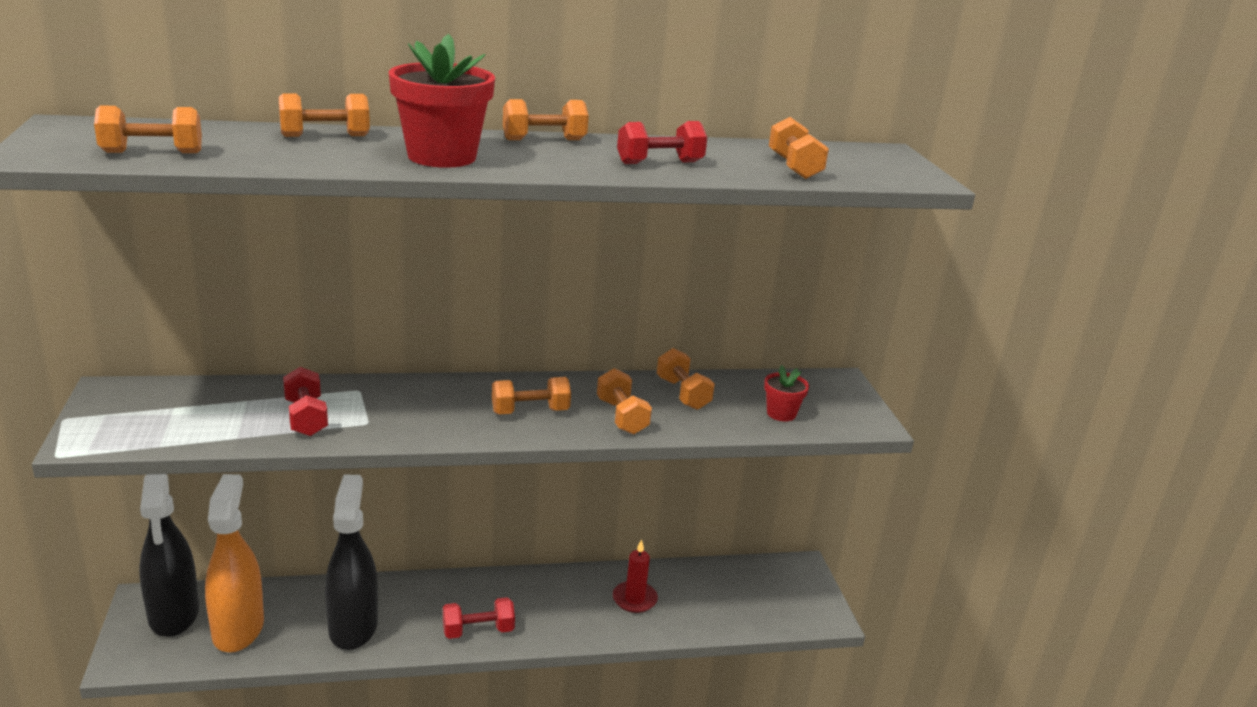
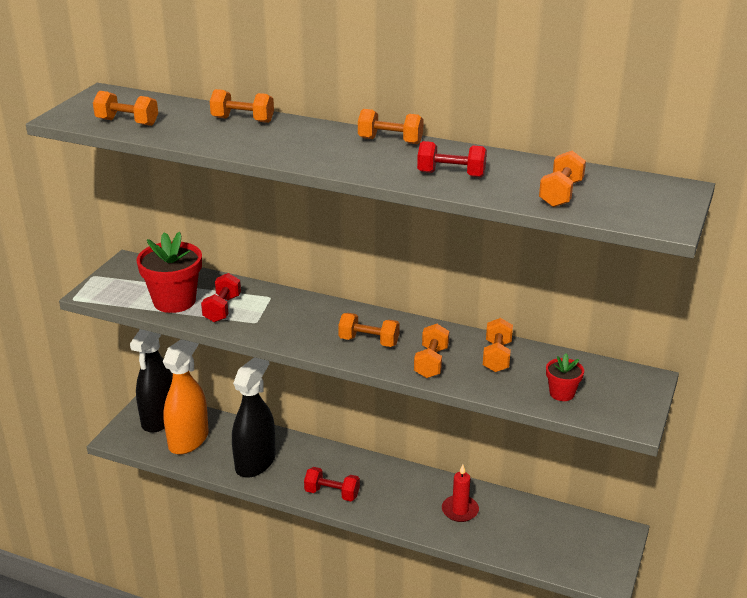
camera: 35 degrees right, 5 degrees up
red flower pot [389,34,495,168] -> red flower pot moved to [136,232,202,313]

